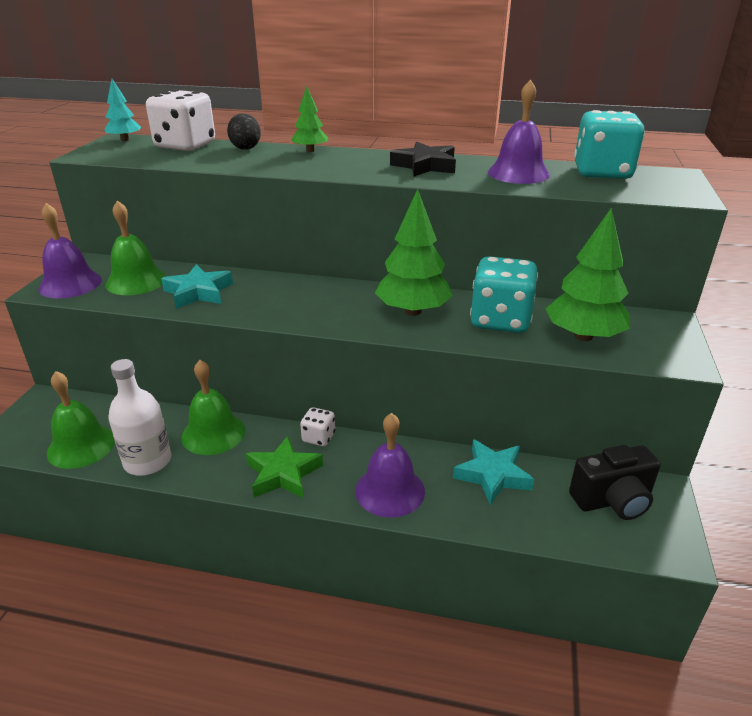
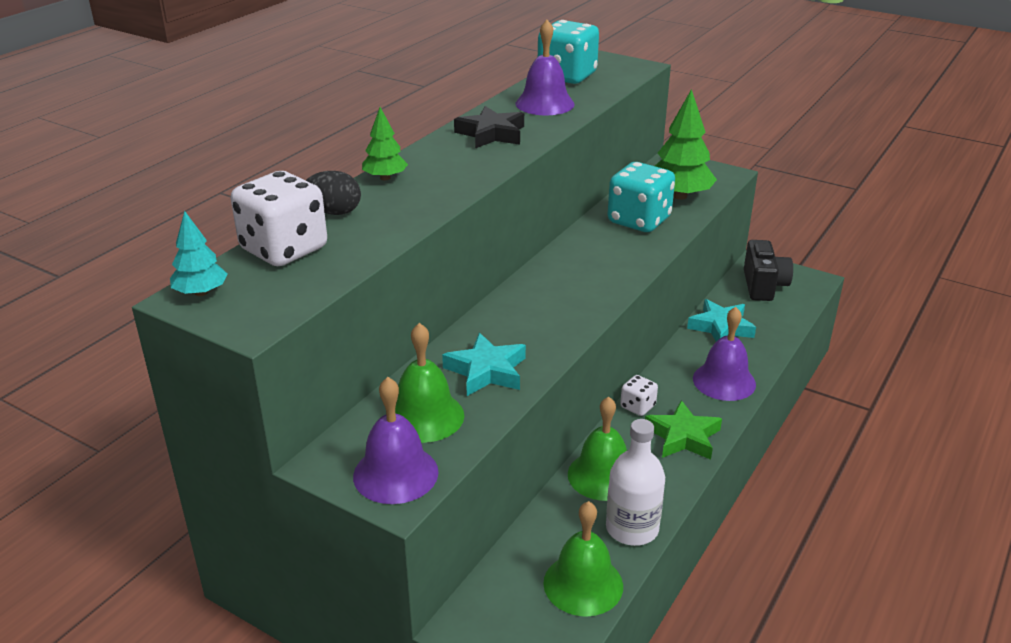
camera: 70 degrees left, 0 degrees up
green tree [375,189,453,316] -> none

